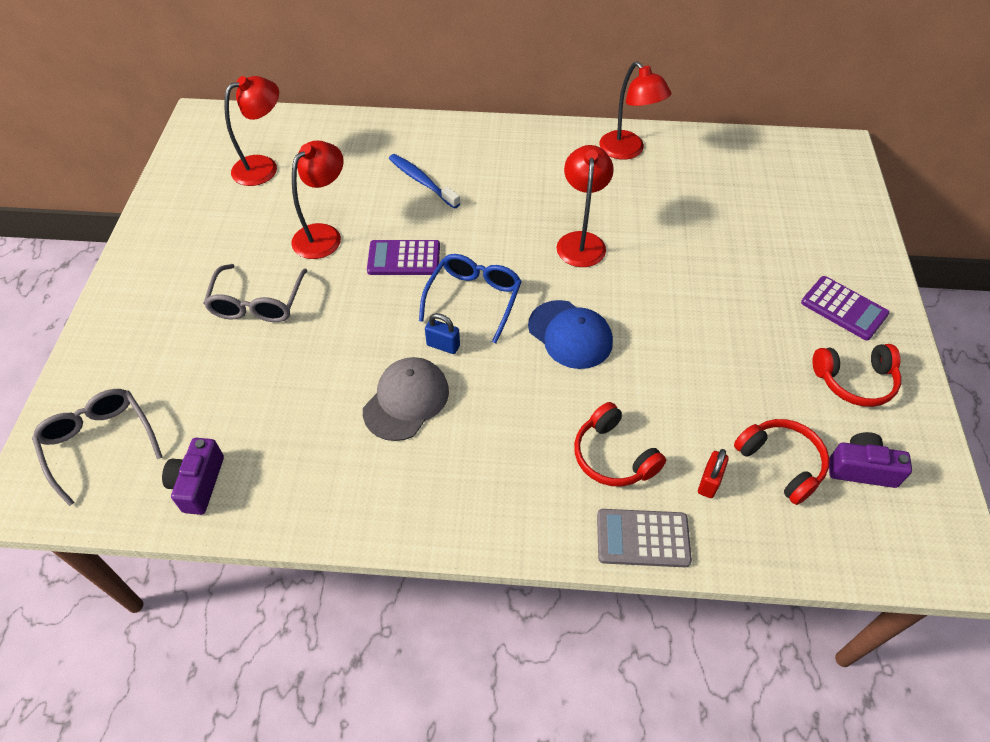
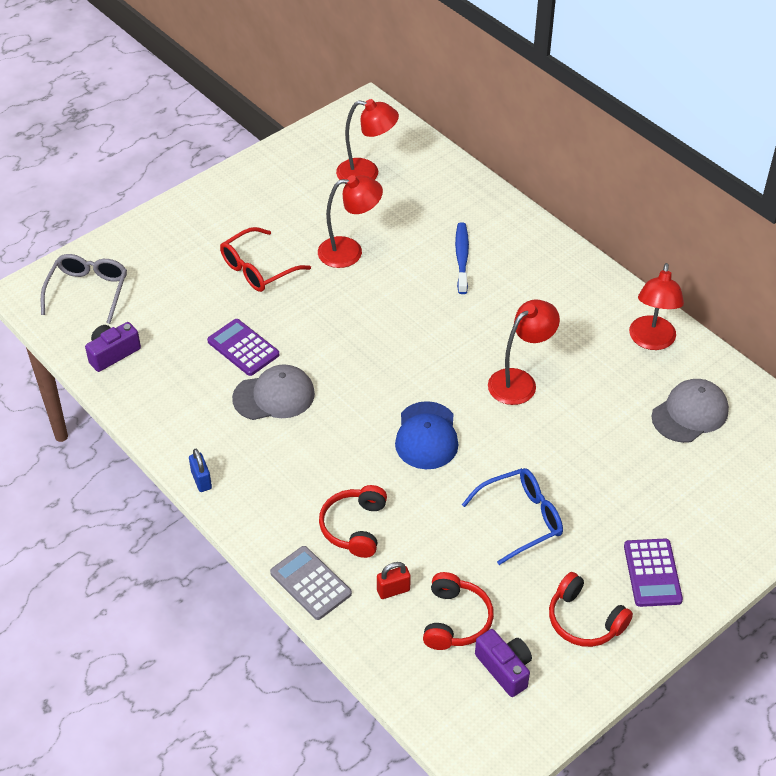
camera: 45 degrees right, 5 degrees down
grey glasses [203,264,307,322] -> red glasses [220,227,311,292]
purple calculator [367,240,440,275] -> purple calculator moved to [207,319,279,376]
blue glasses [419,254,522,343] -> blue glasses moved to [462,468,563,565]
blue padlock [425,313,460,354] -> blue padlock moved to [189,449,212,492]
none -> grey cap [651,379,729,443]

